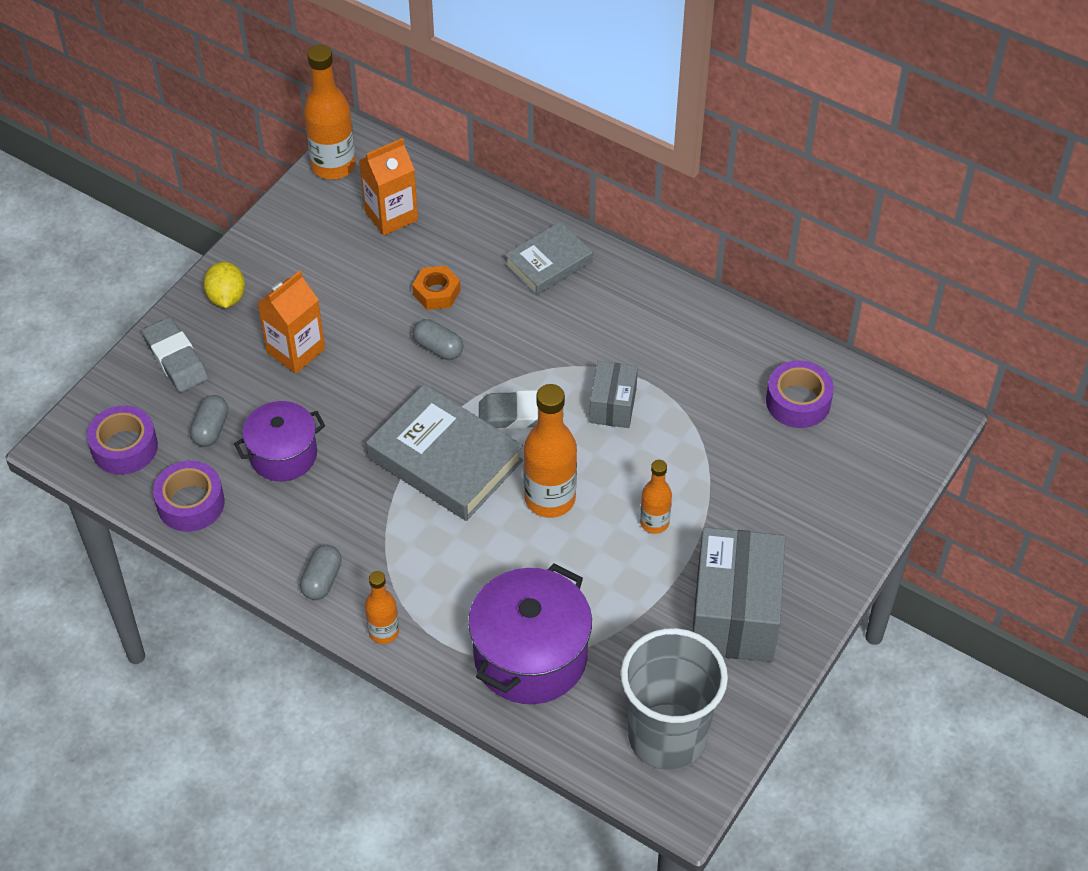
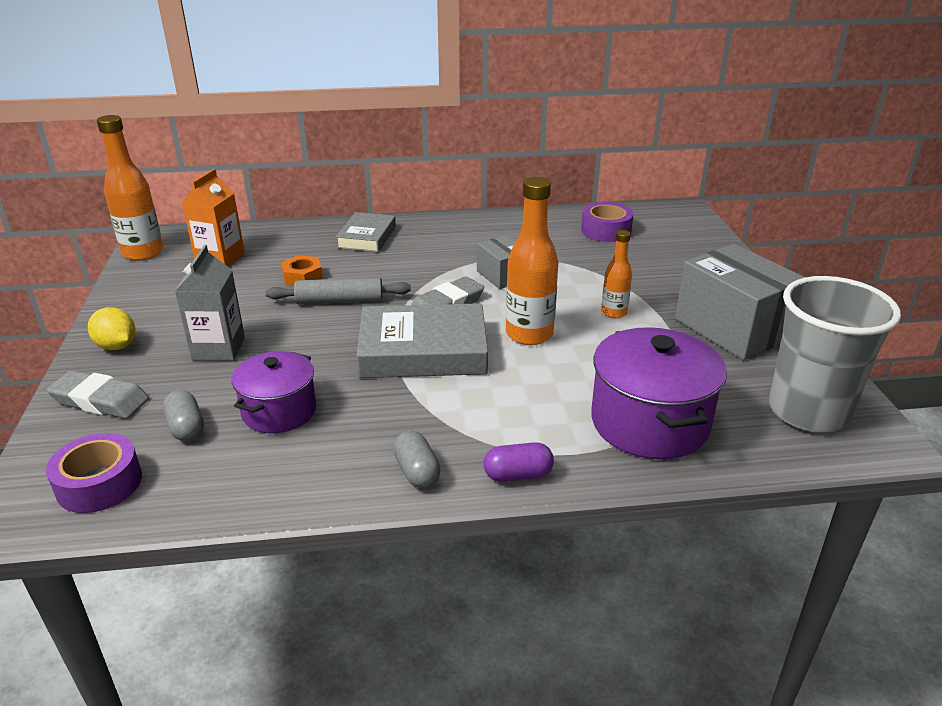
camera: 40 degrees left, 20 degrees down
purple tape [153,461,225,532] -> none
orange carton [257,271,325,374] -> grey carton [174,245,245,361]
orange bottle [365,571,399,644] -> purple capsule [484,442,554,482]
grey capsule [413,319,463,360] -> grey rolling pin [266,277,411,304]

